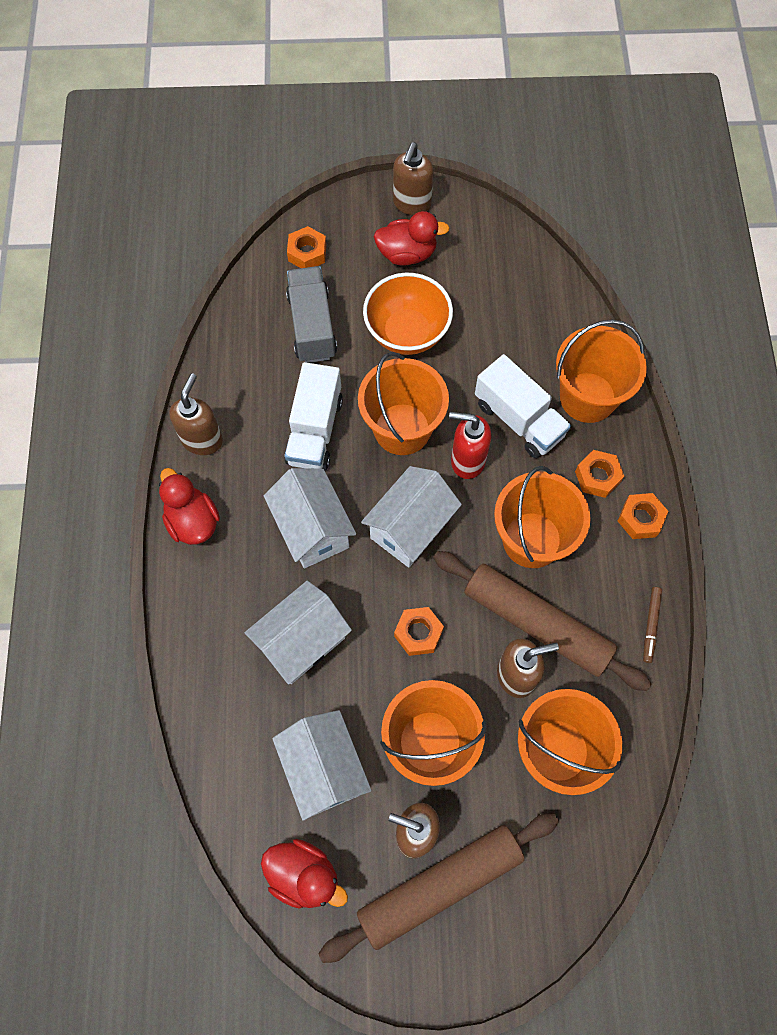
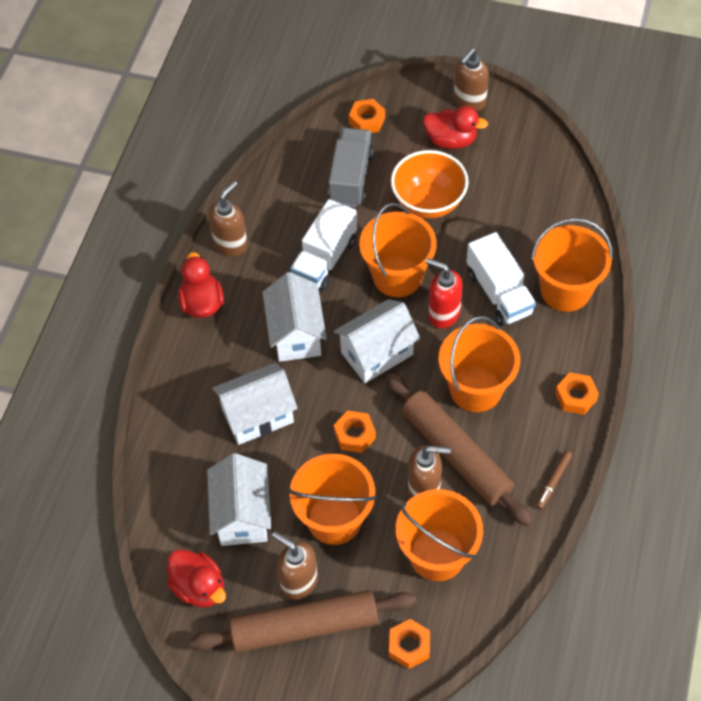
camera: 20 degrees right, 10 degrees down
orange nut [575,450,624,498] -> orange nut moved to [389,619,430,669]

